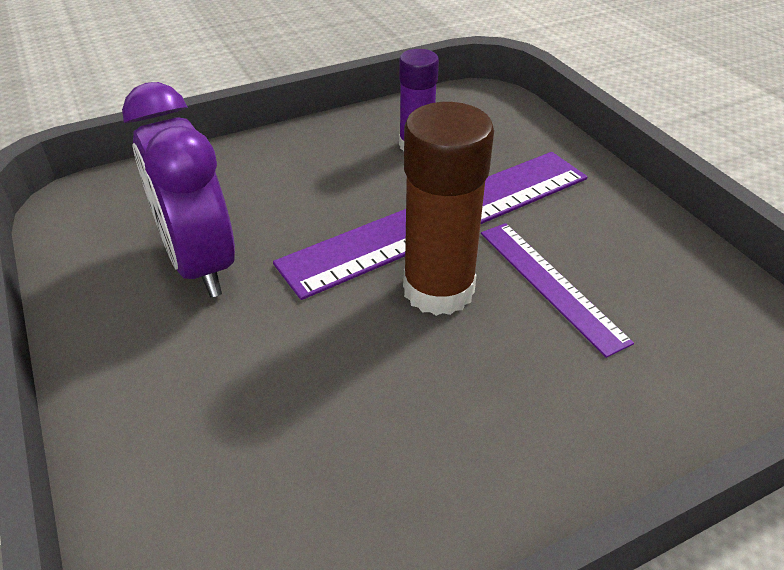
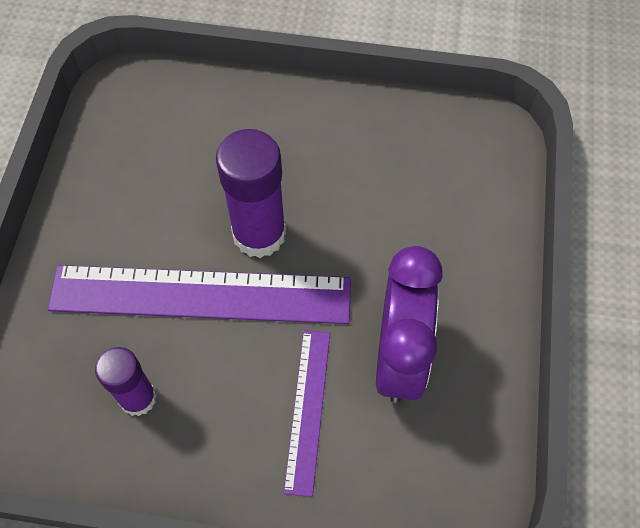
camera: 145 degrees left, 20 degrees up
brown glue stick [403,102,494,316] -> purple glue stick [216,129,286,258]
purple ruler [481,223,634,358] -> purple ruler moved to [284,330,330,497]

